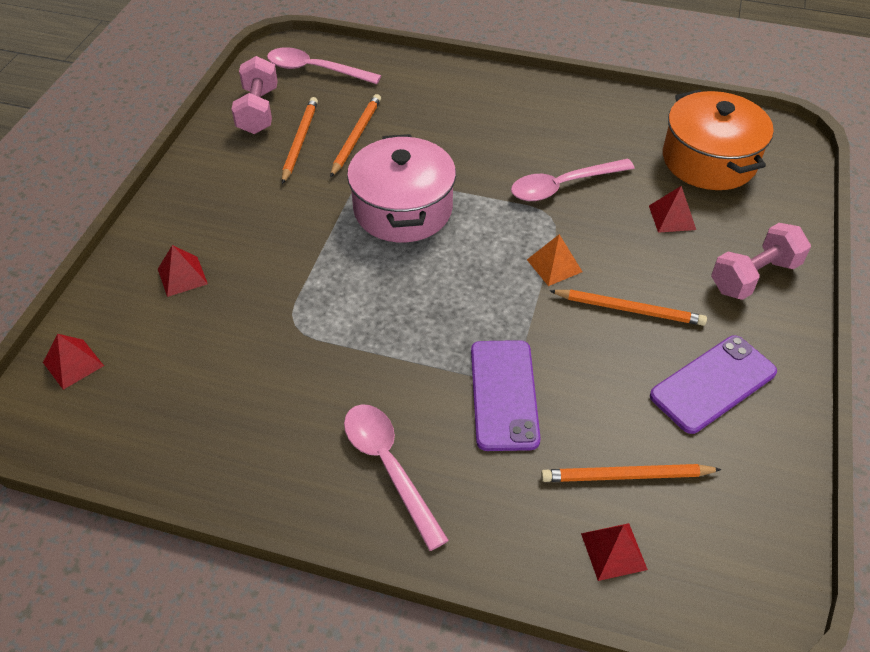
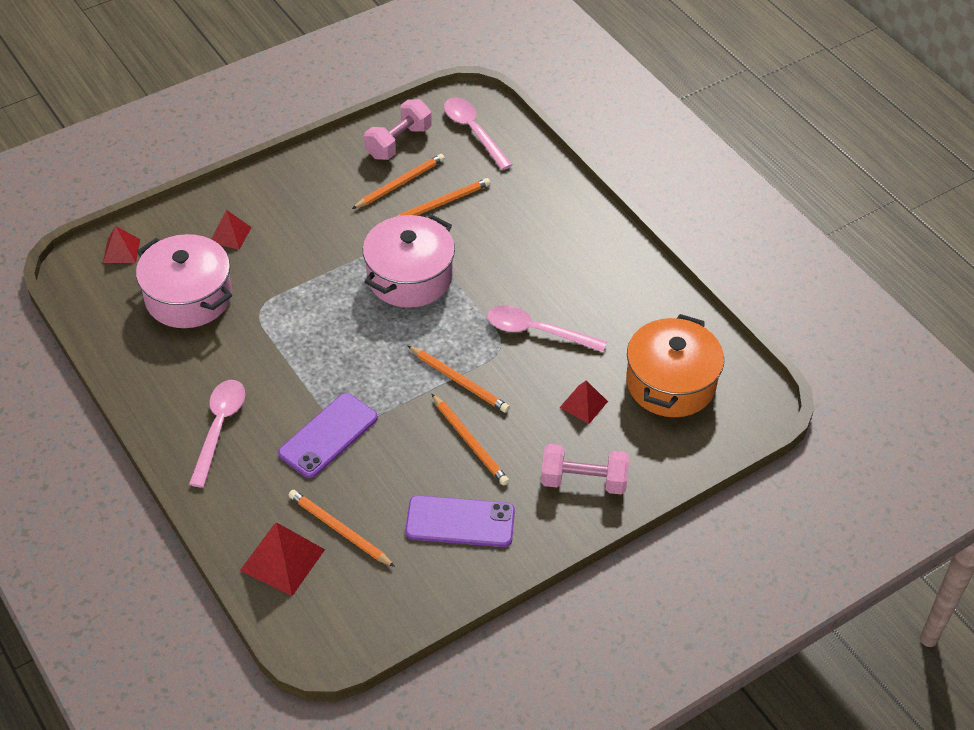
camera: 40 degrees right, 0 degrees up
orange pyramid [527,234,582,286] -> orange pencil [408,346,510,412]
red pyramid [581,523,648,581] -> red pyramid [240,522,325,596], size x1.61
none -> pink pot [136,234,232,328]

